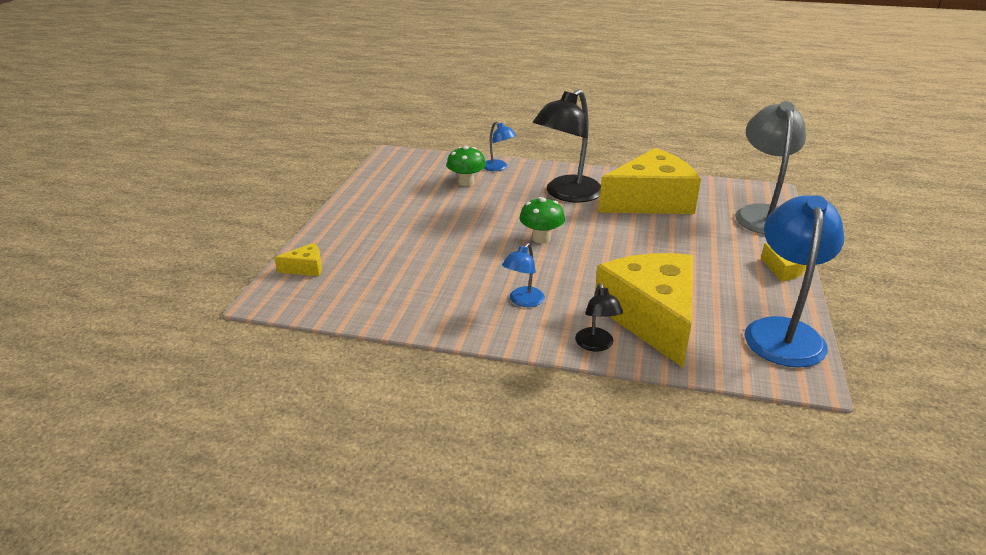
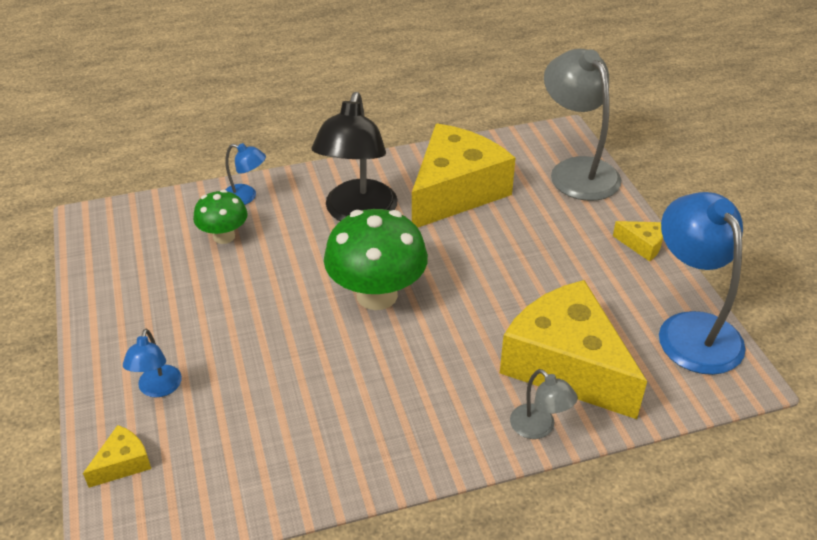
camera: 30 degrees left, 10 degrees up
blue lamp [502,243,545,307] -> blue lamp moved to [123,329,182,397]
green mushroom [519,197,565,243] -> green mushroom [324,209,428,310], size x1.78
black lamp [575,283,623,351] -> grey lamp [510,369,578,439]

